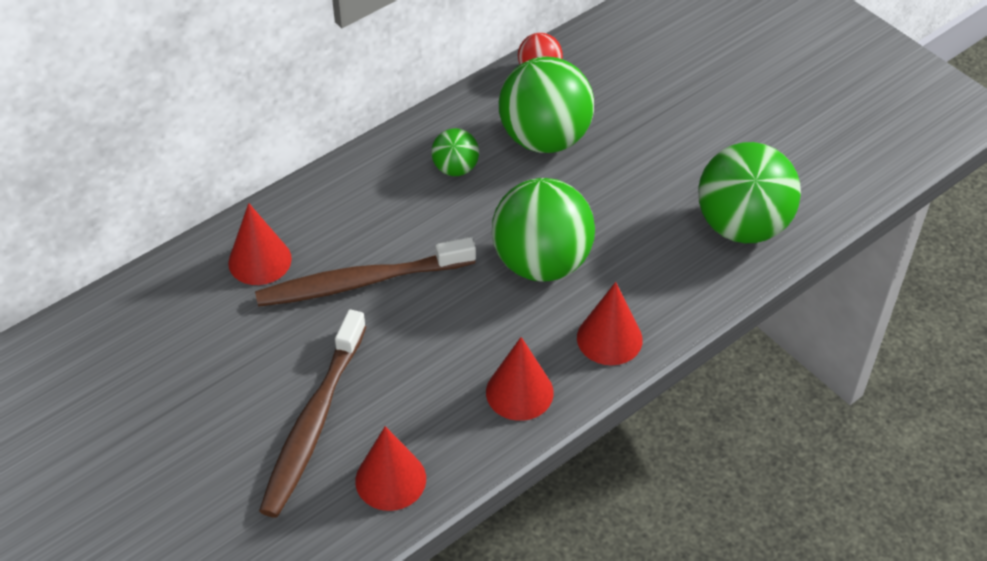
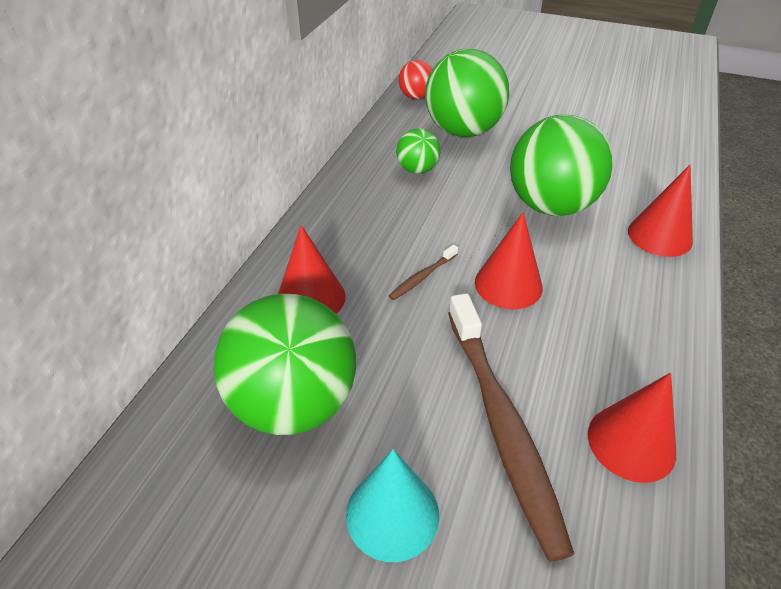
camera: 30 degrees left, 5 degrees down
brown toothbrush [255,237,476,307] -> brown toothbrush [389,244,458,300], size x0.41
red cone [486,337,554,421] -> red cone moved to [475,212,543,309]
green ball [698,142,801,243] -> green ball moved to [214,294,356,435]
none -> turquoise cone [346,449,439,562]

